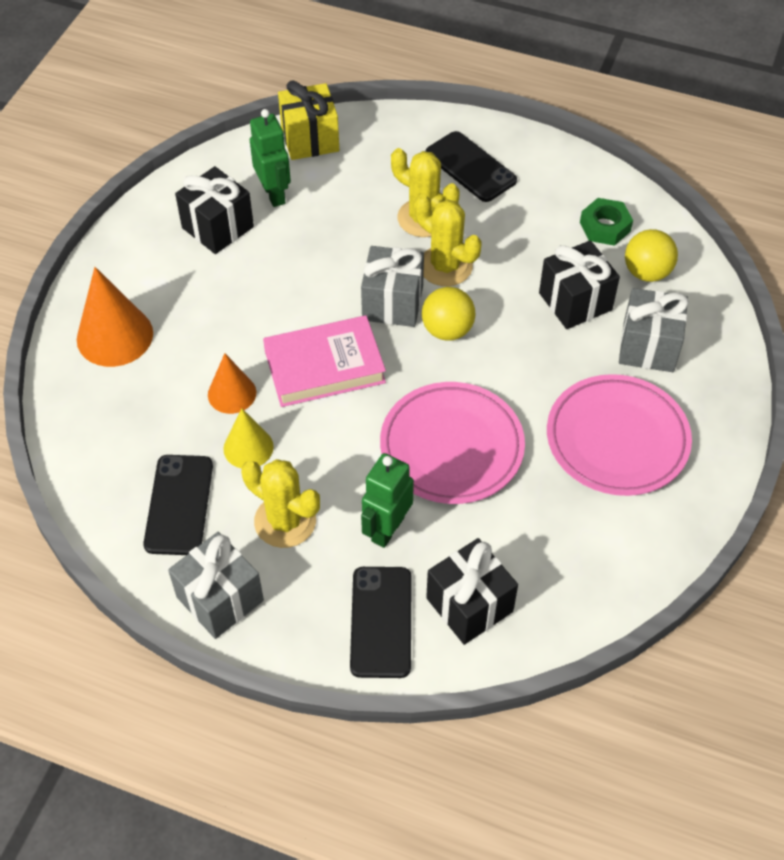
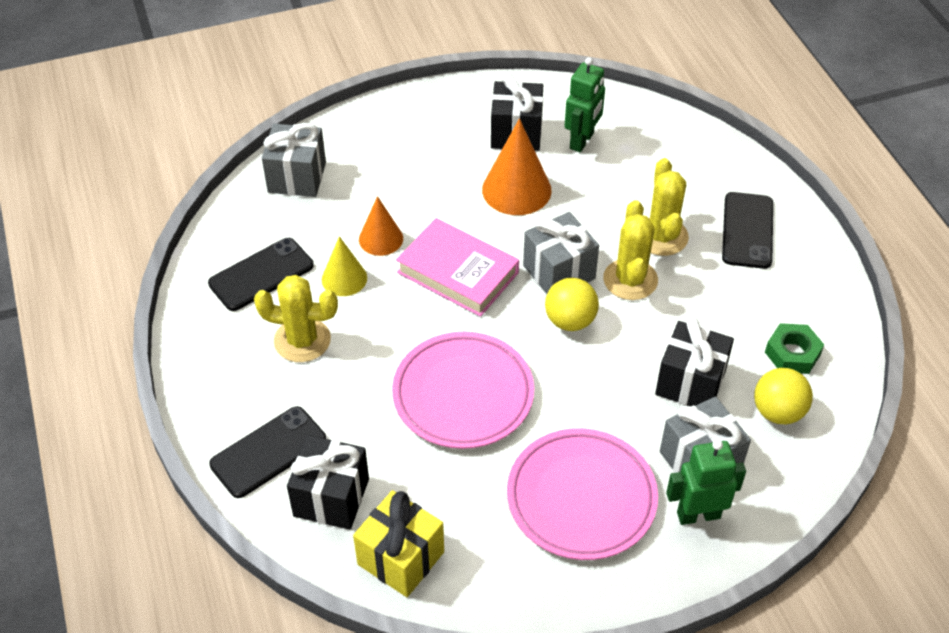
camera: 50 degrees right, 5 degrees down
orange cone [77,267,153,367] -> orange cone moved to [482,118,552,215]
grey gift [168,532,264,639] -> grey gift moved to [262,123,326,197]
yellow cactus [241,459,320,548] -> yellow cactus turned 75 degrees counterclockwise [254,275,338,362]
yellow gift [278,81,339,160] -> yellow gift moved to [353,490,444,597]
green robot [361,453,414,548] -> green robot moved to [666,440,746,525]

